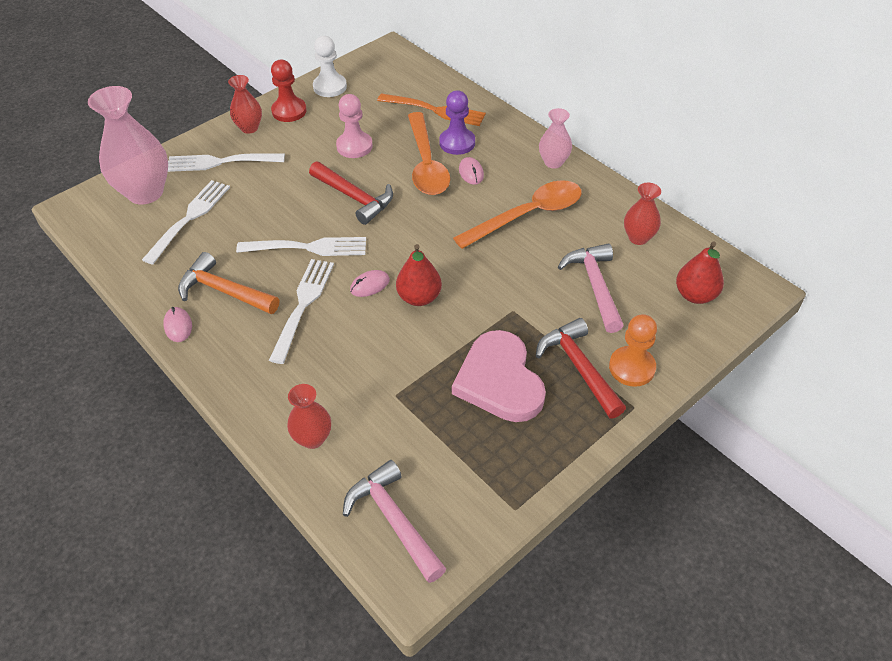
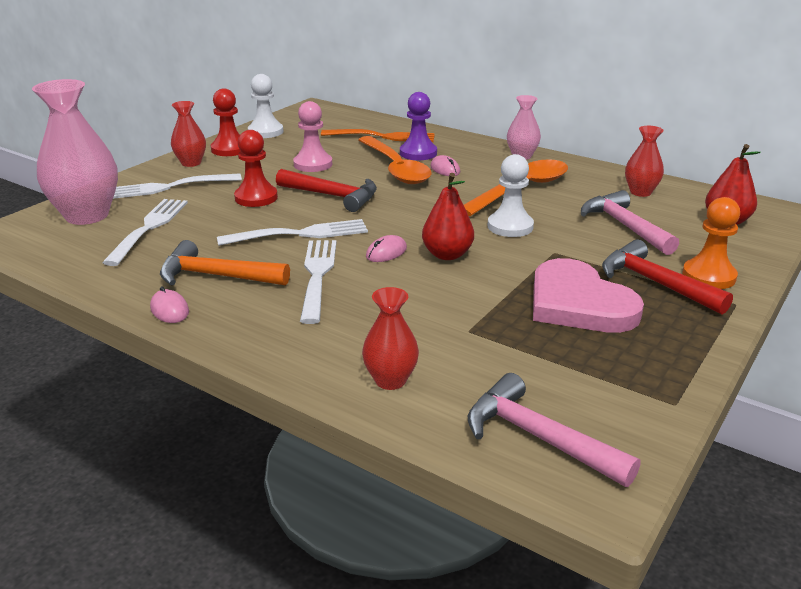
camera: 15 degrees left, 20 degrees down
none -> red pawn [234,130,278,207]
none -> white pawn [488,154,534,237]

